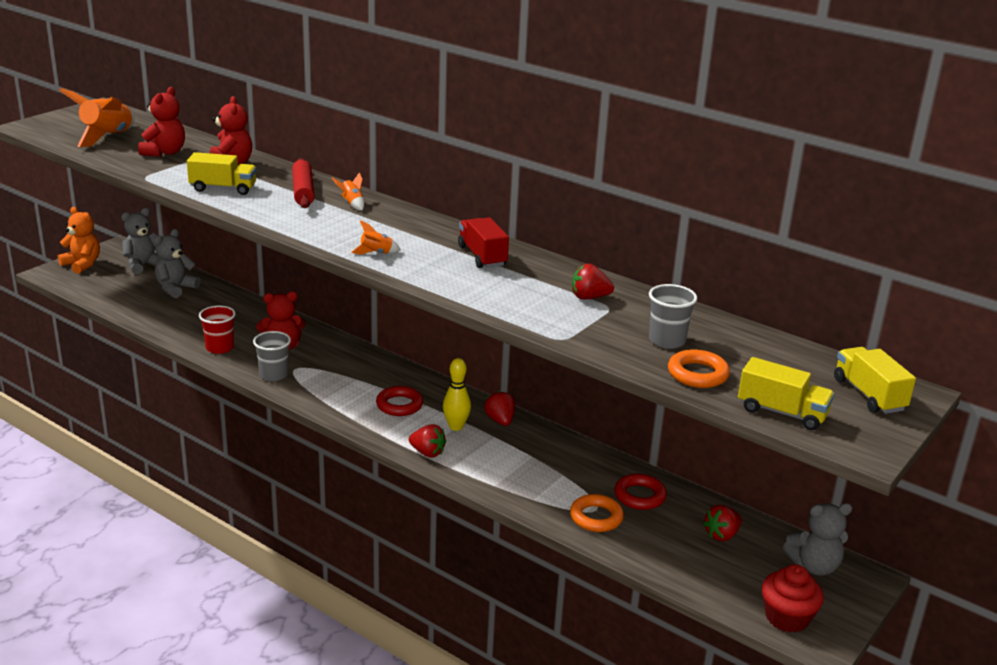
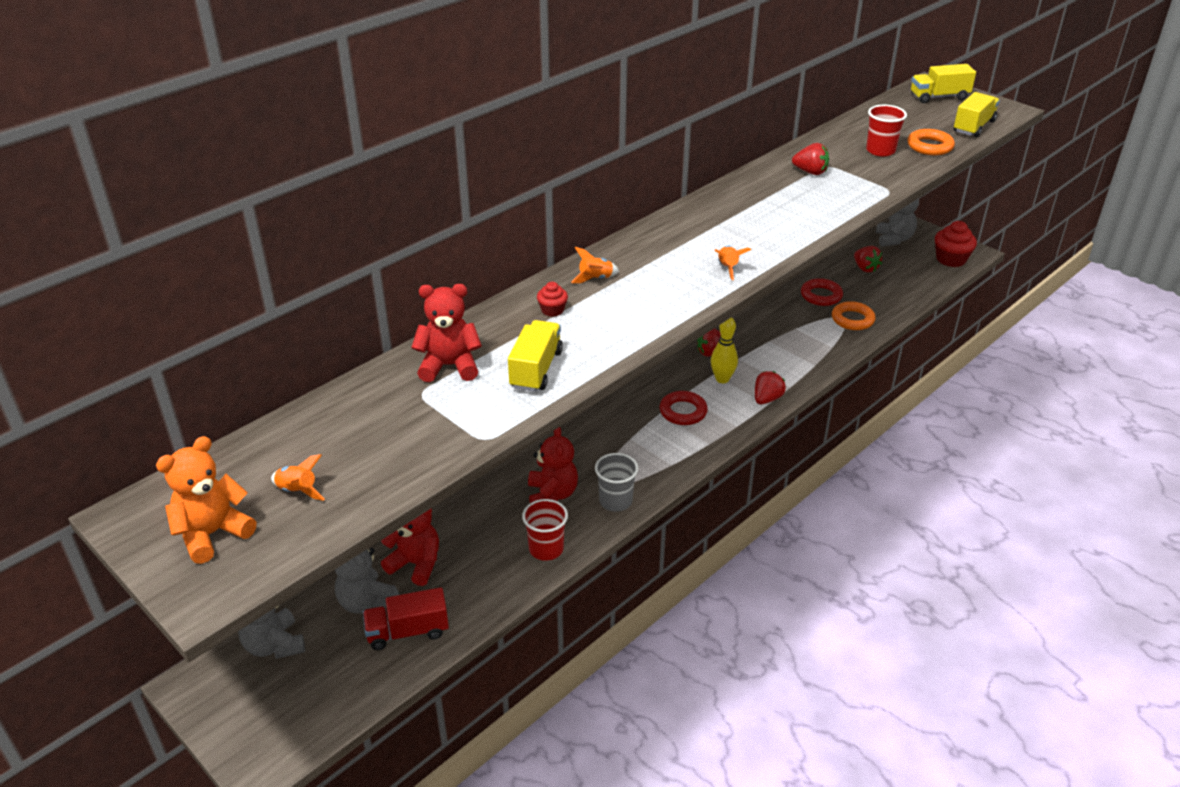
camera: 80 degrees left, 10 degrees up
orange teddy bear [58,207,100,274] -> orange teddy bear moved to [156,436,256,564]
orange rocket [59,88,135,147] -> orange rocket [271,454,325,501], size x0.46
red teddy bear [138,87,185,157] -> red teddy bear moved to [381,509,439,586]
red rolling pin [292,158,314,208] -> red cupcake [537,282,568,317]
red truck [458,217,509,268] -> red truck moved to [363,587,449,650]
red strawberry [572,264,614,299] -> red strawberry turned 75 degrees counterclockwise [792,143,829,175]
grey cup [649,284,697,349] -> red cup [866,105,907,157]

